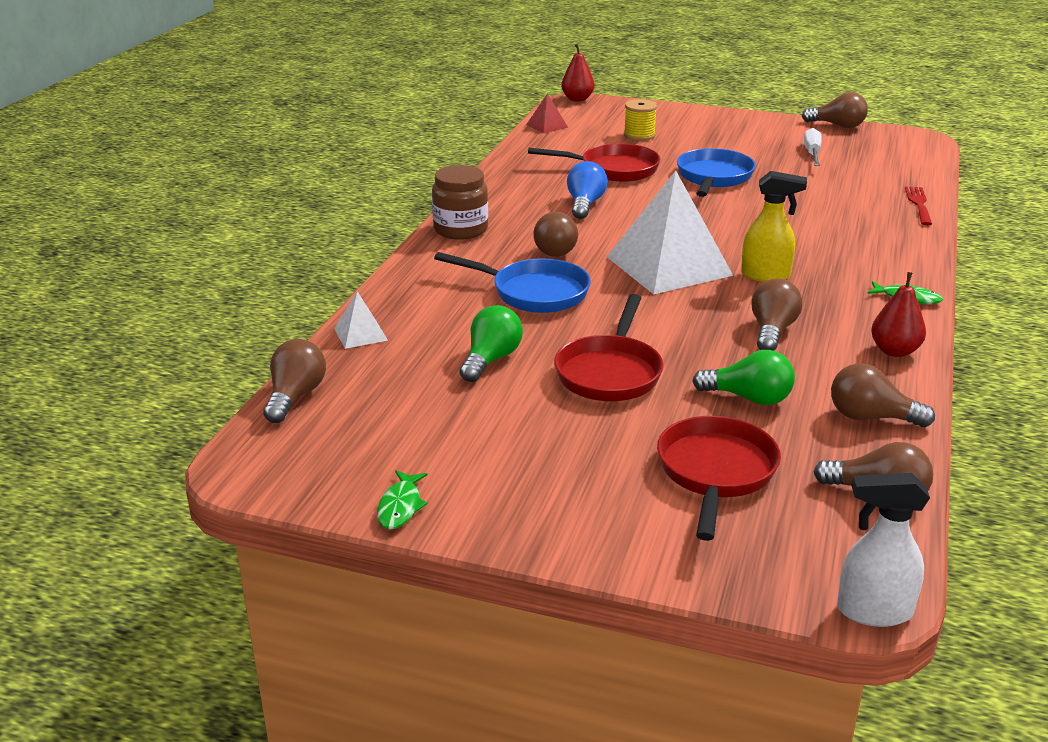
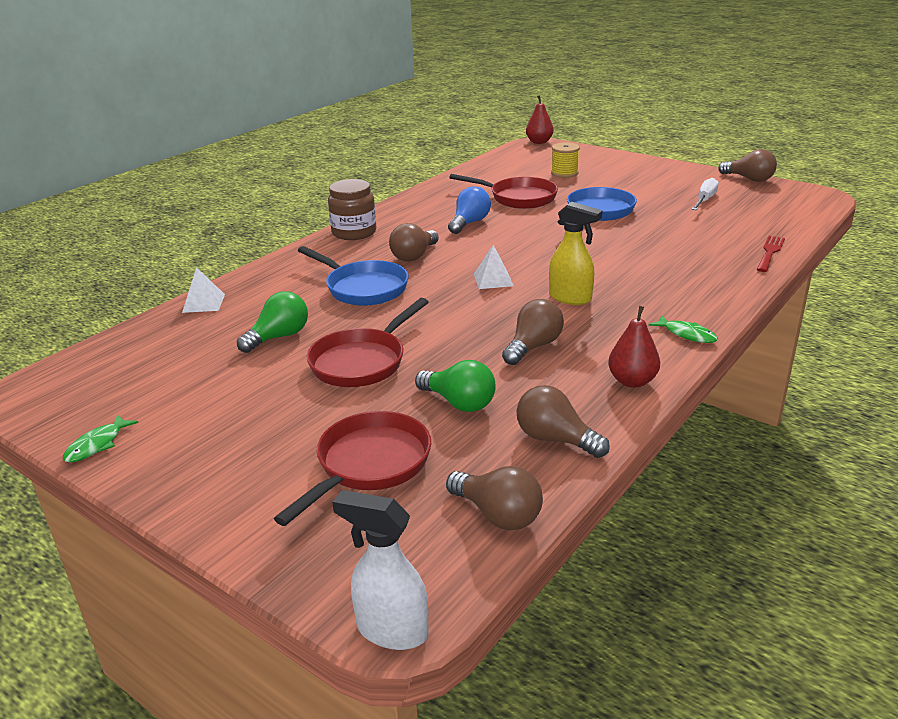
camera: 20 degrees right, 0 degrees up
brown light bulb [263,339,326,423] -> none
red pyramid [526,93,568,133] -> none
white pyramid [607,171,733,294] -> white pyramid [474,245,514,289], size x0.43

